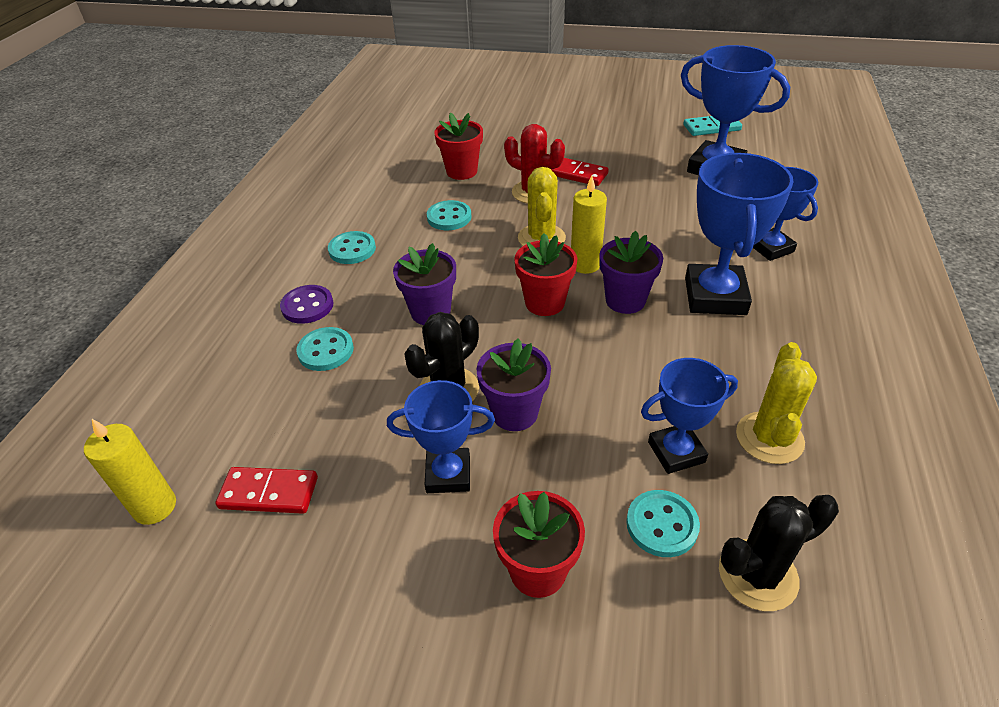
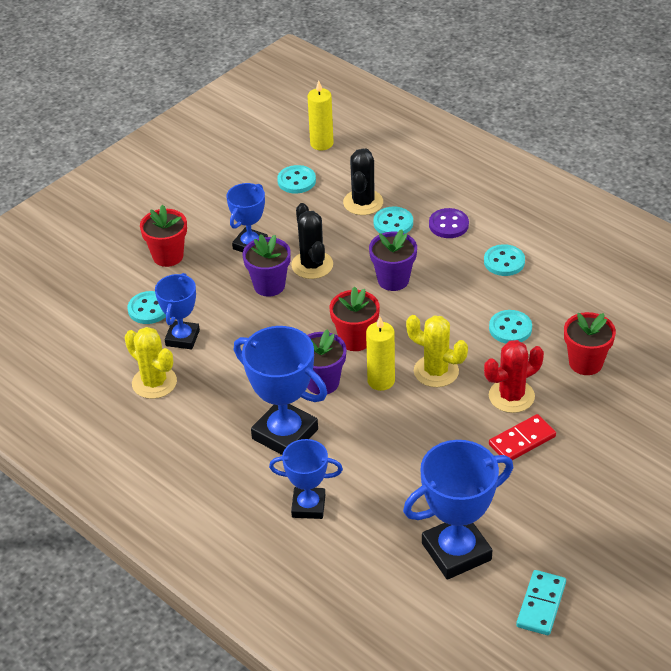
camera: 120 degrees right, 0 degrees up
red domino [215,467,318,514] -> turquoise button [277,165,316,193]
black cactus [719,495,839,611] -> black cactus moved to [343,149,383,215]

